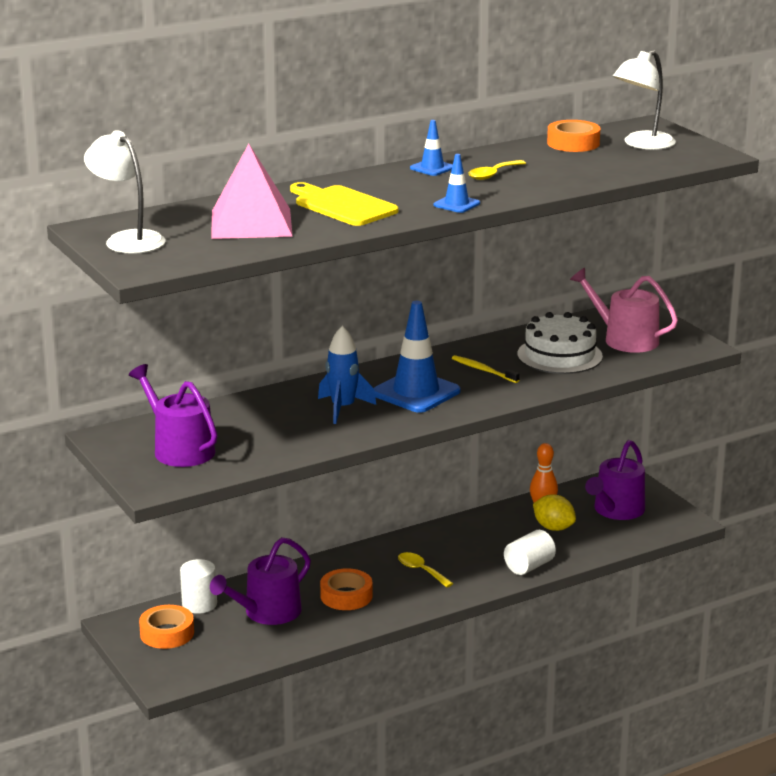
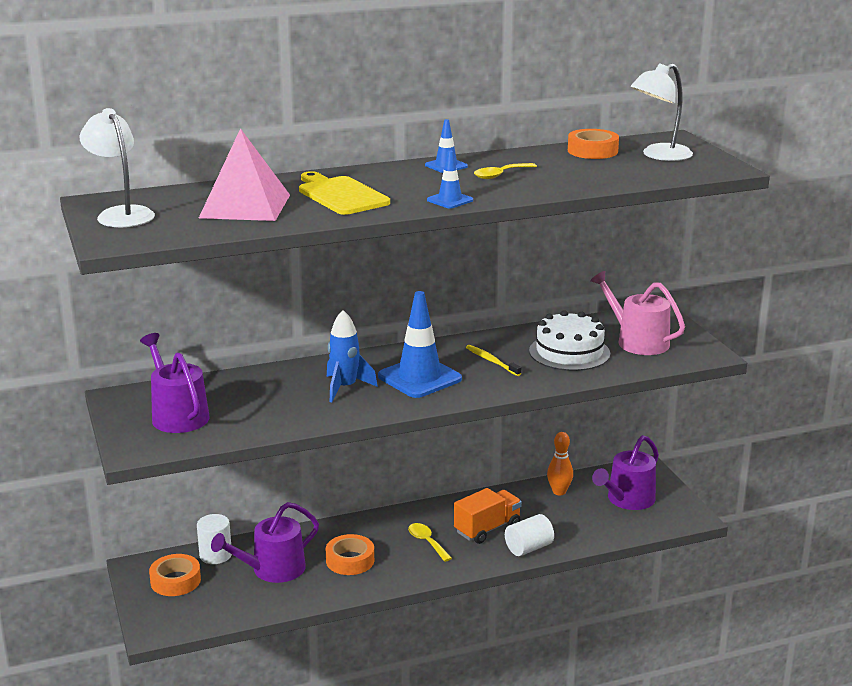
camera: 10 degrees right, 0 degrees up
yellow lemon [533,494,576,531] -> none
none -> orange truck [454,488,522,544]

